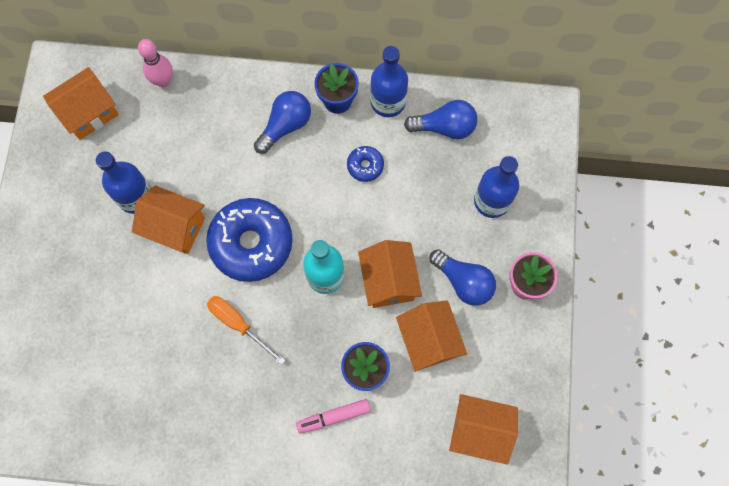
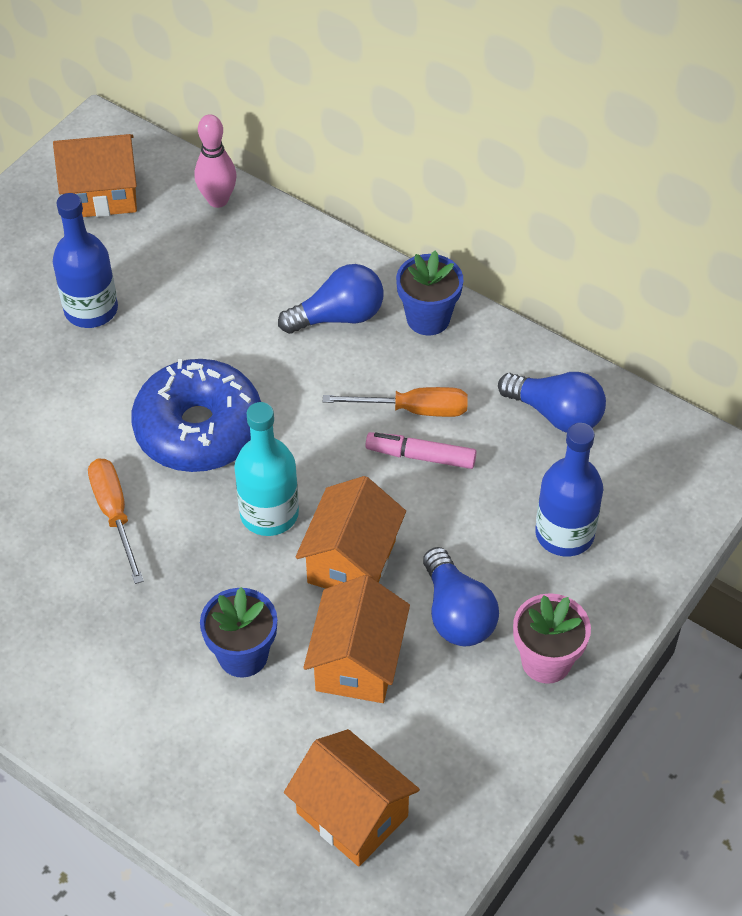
camera: 30 degrees right, 20 degrees down
orange house [132,185,205,254] -> none
pink marker [296,399,371,433] -> pink marker moved to [365,432,477,469]
blue donut [347,146,384,182] -> orange screwdriver [323,387,468,417]
blue bottle [370,46,408,117] -> none

